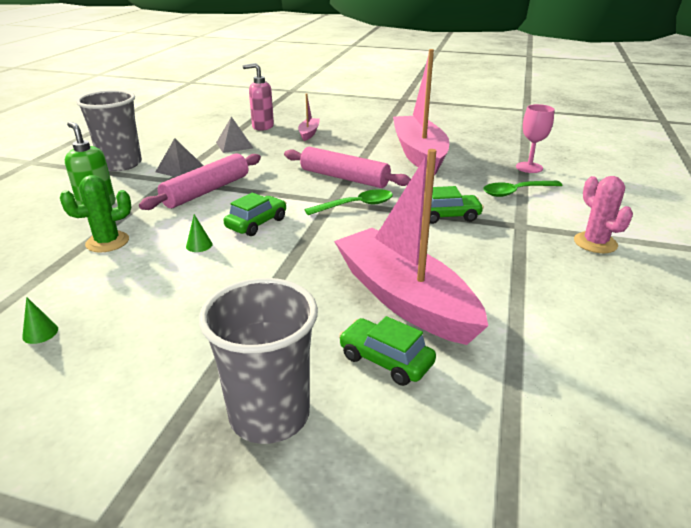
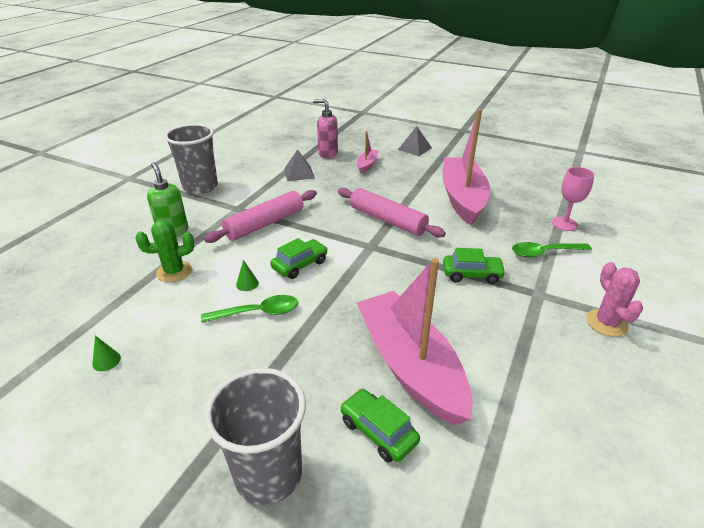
camera: 10 degrees right, 5 degrees up
grey pyramid [156,138,204,177] -> grey pyramid moved to [398,126,432,156]
green spoon [305,189,393,215] -> green spoon moved to [201,295,298,323]

